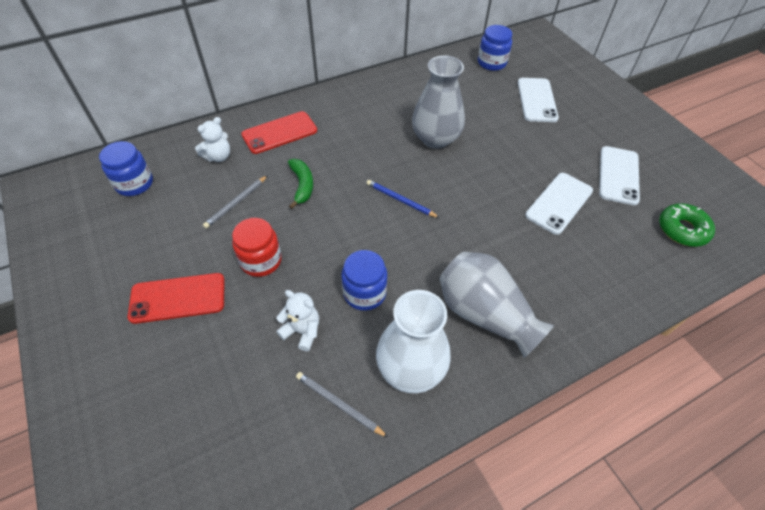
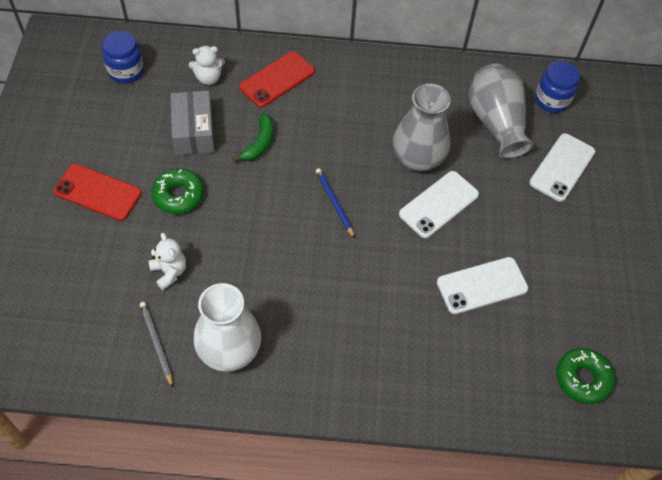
camera: 30 degrees right, 5 degrees up
grey pencil [203,175,268,228] -> grey box [170,91,215,156]
red jar [232,218,282,277] -> green donut [152,168,204,214]
red phone [241,111,317,154] -> red phone turned 45 degrees counterclockwise [239,51,315,107]
blue jar [341,250,387,311] -> none
grey vase [440,252,554,358] -> grey vase moved to [469,64,534,159]
white phone [599,146,640,205] -> white phone moved to [399,171,479,238]

